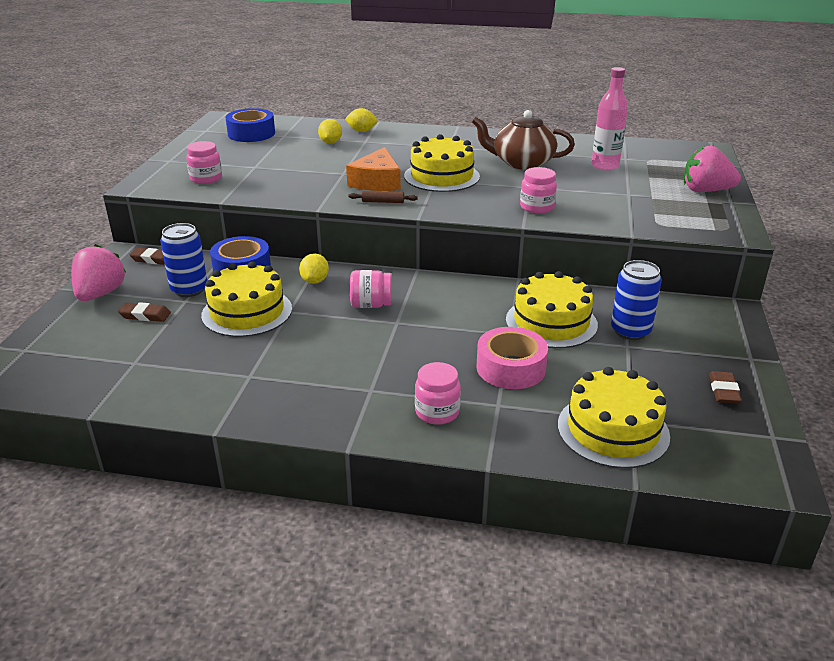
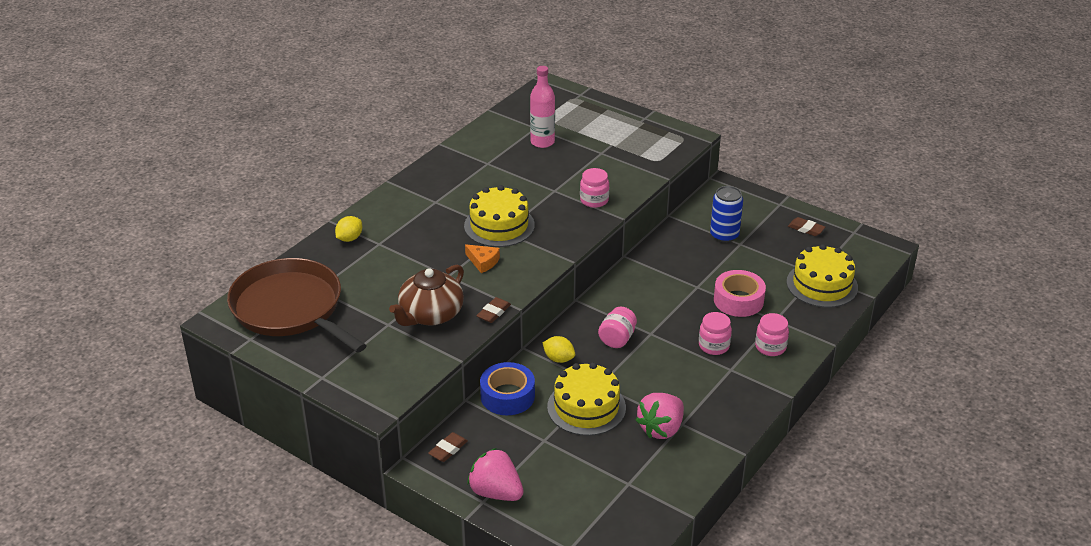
camera: 65 degrees left, 5 degrees up
brown eraser [118,302,171,322] -> brown eraser moved to [476,297,511,323]
blue can [160,223,207,297] -> none
pink jar [186,141,222,184] -> pink jar moved to [699,312,732,355]
blue tape [225,108,275,142] -> brown pan [227,258,367,353]
yellow lemon [318,119,342,144] -> none
orange cheese [346,147,401,191] -> orange cheese [465,245,500,273], size x0.60
brown rolling pin [349,191,418,203] -> none
brown teapot [472,110,575,170] -> brown teapot moved to [389,265,464,326]
yellow cake [506,271,598,348] -> none
pink strawberry [684,146,741,192] -> pink strawberry moved to [636,393,684,439]

